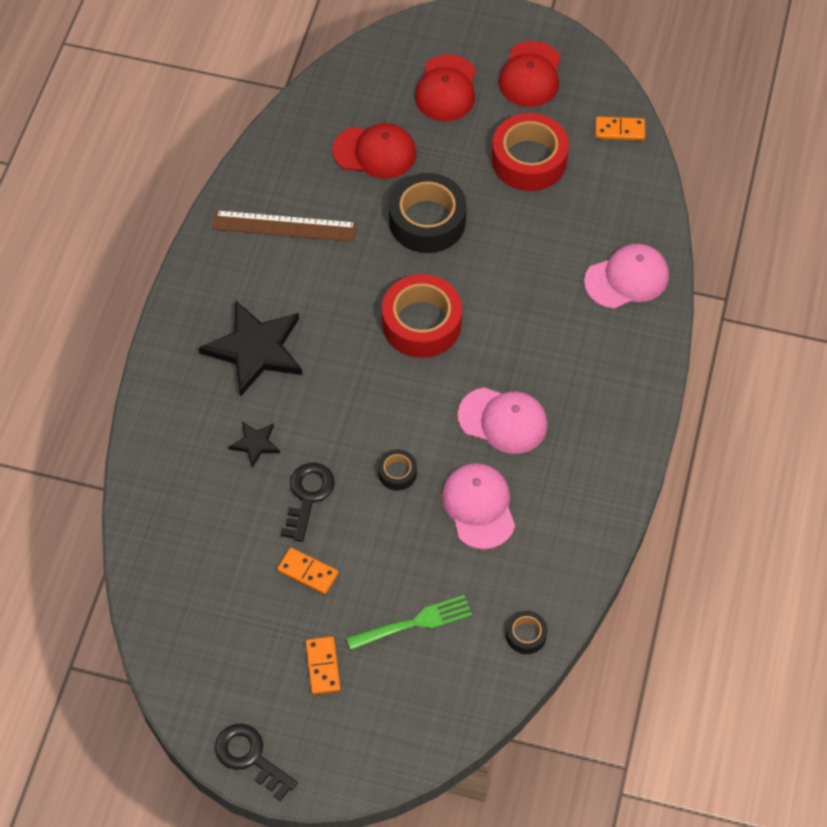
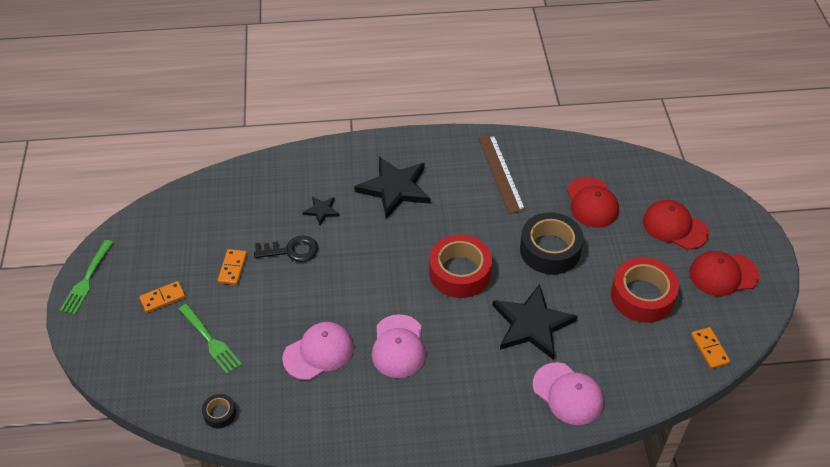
camera: 70 degrees right, 10 degrees down
black key [215,724,297,801] -> green fork [59,240,114,315]
black tape [378,449,417,490] -> none
red cap [415,54,476,121] -> red cap turned 45 degrees clockwise [643,200,709,250]
none -> black star [492,284,578,360]

